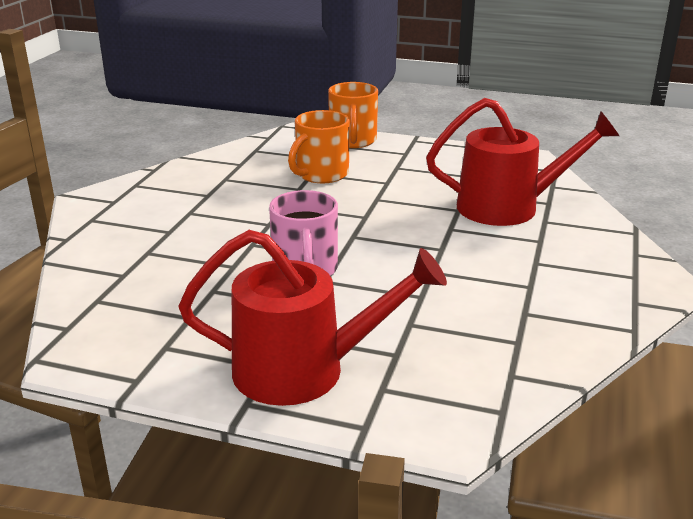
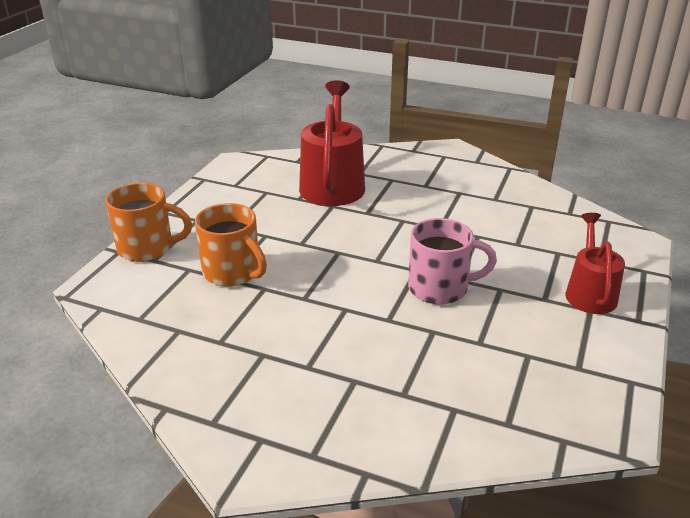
camera: 85 degrees left, 5 degrees up
red watering can [178,230,447,406] -> red watering can [565,213,625,314], size x0.61

